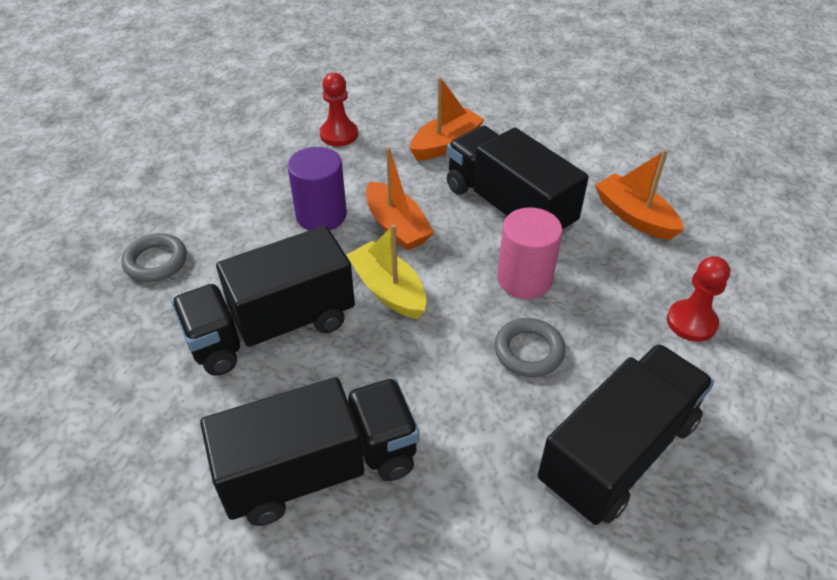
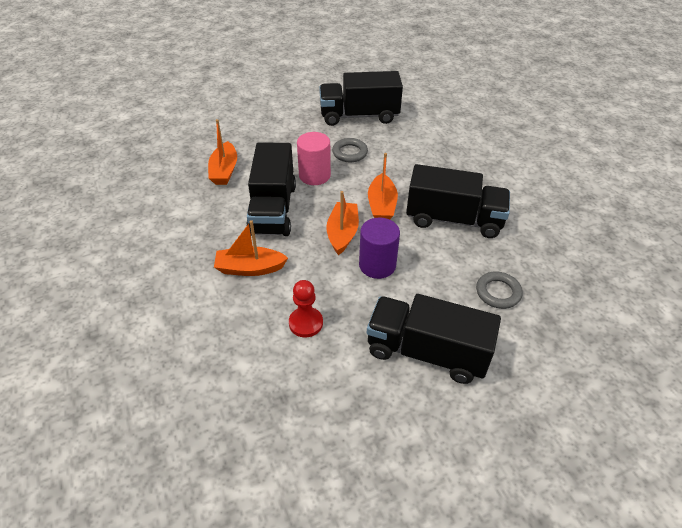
camera: 140 degrees left, 0 degrees up
black truck [200,377,420,526] -> black truck moved to [367,294,501,384]
yellow boat [346,224,427,319] -> orange boat [368,153,398,220]
red pawn [667,256,730,342] -> none

